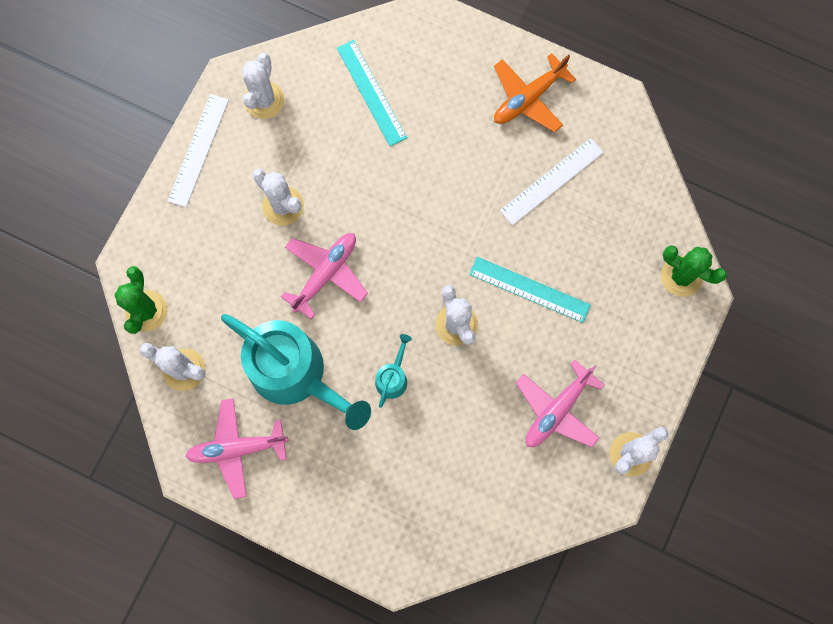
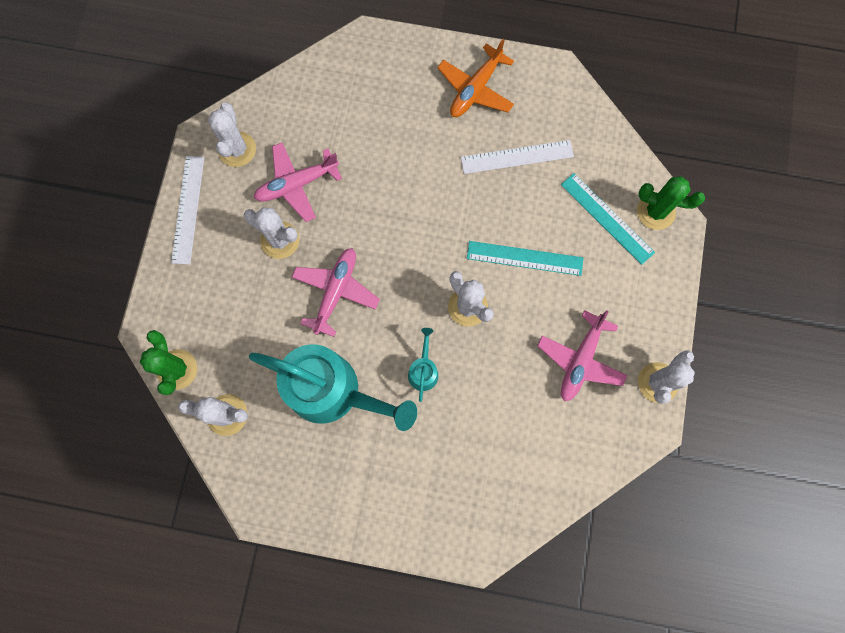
camera: 15 degrees left, 0 degrees up
pink plane [185,398,288,499] -> pink plane moved to [254,143,342,222]
turquoise ruler [337,40,407,146] -> turquoise ruler moved to [561,173,655,265]
white ruler [500,138,604,225] -> white ruler turned 45 degrees clockwise [461,140,574,174]

